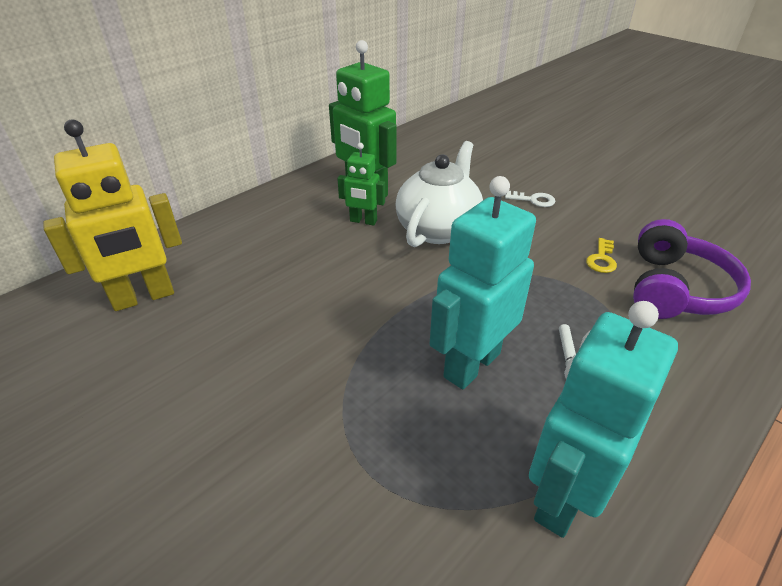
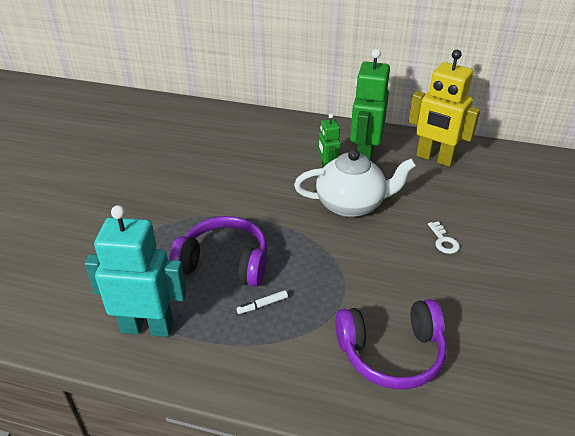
camera: 60 degrees right, 0 degrees up
yellow robot [43,119,182,311] -> yellow robot moved to [408,50,480,167]
turquoise robot [430,176,536,390] -> purple headphones [170,216,267,287]
yellow key [586,238,617,273] -> none

